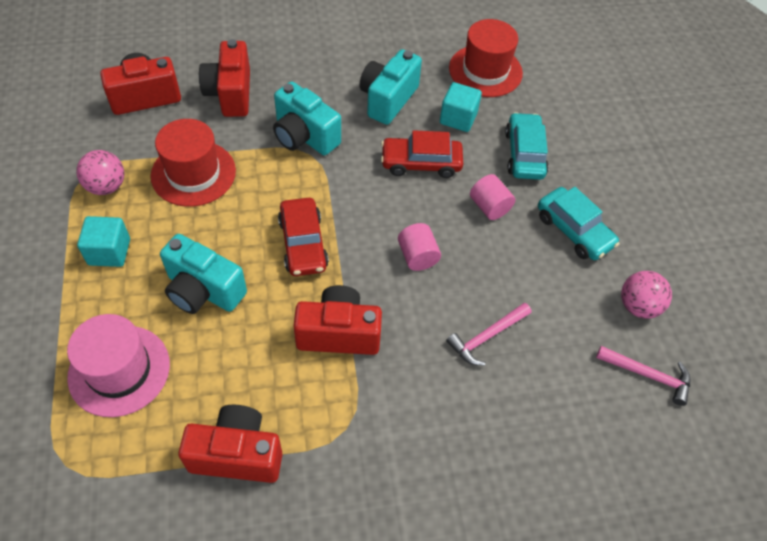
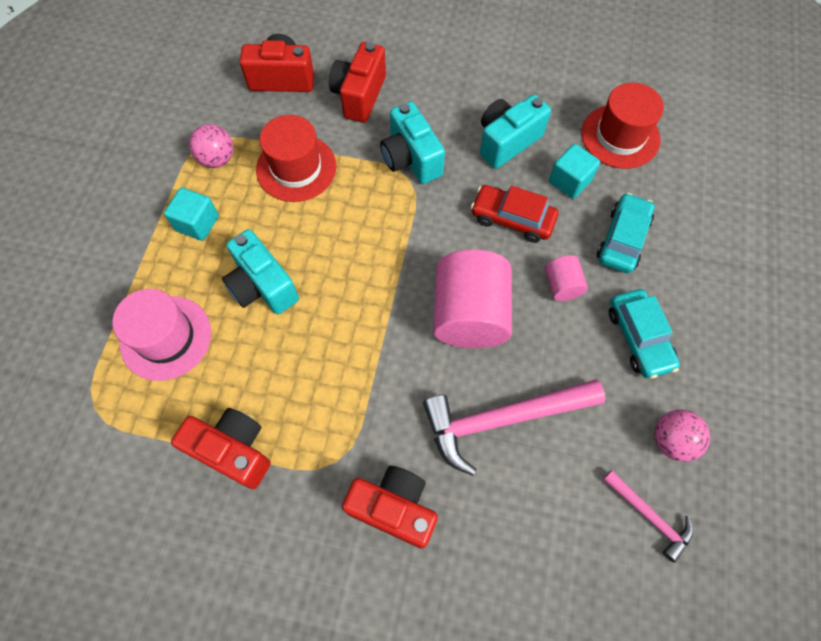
camera: 25 degrees right, 10 degrees up
red car [278,198,329,276] -> none
red camera [293,285,382,355] -> red camera moved to [342,466,438,549]
pink cylinder [398,223,441,271] -> pink cylinder [433,250,512,348], size x2.10
pink hammer [446,302,531,366] -> pink hammer [423,380,605,476], size x1.89

